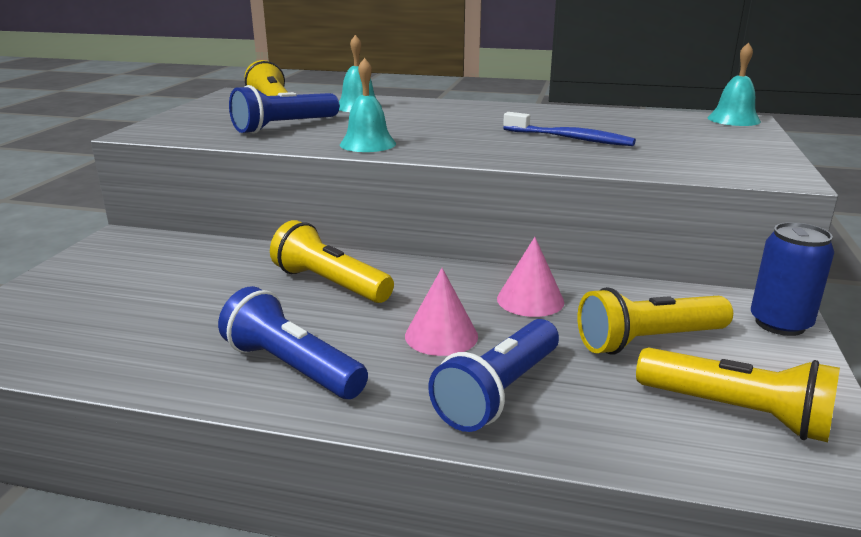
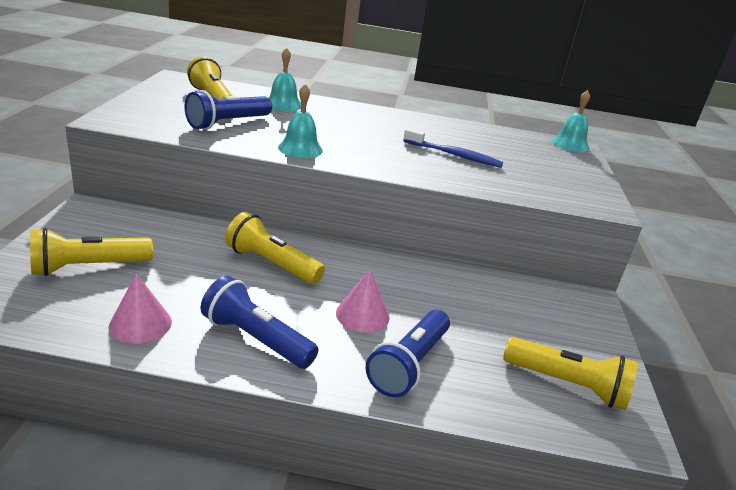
camera: 10 degrees left, 5 degrees up
pink cone [497,237,564,317] -> pink cone moved to [108,273,172,344]
yellow flashlight [577,287,733,355] -> yellow flashlight moved to [30,228,153,276]
blue can [751,222,834,336] -> none

